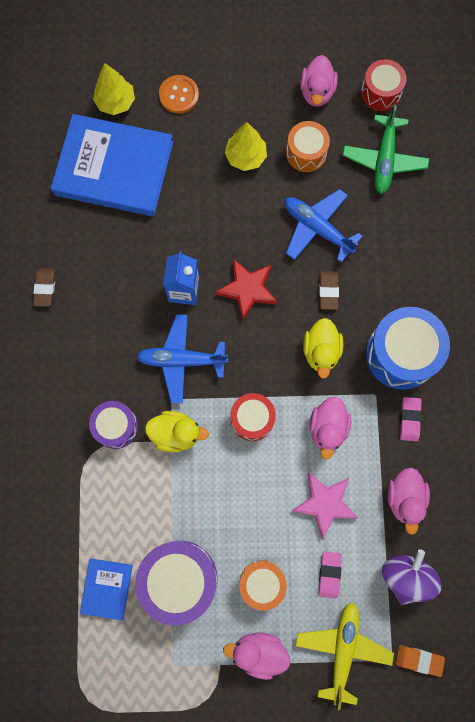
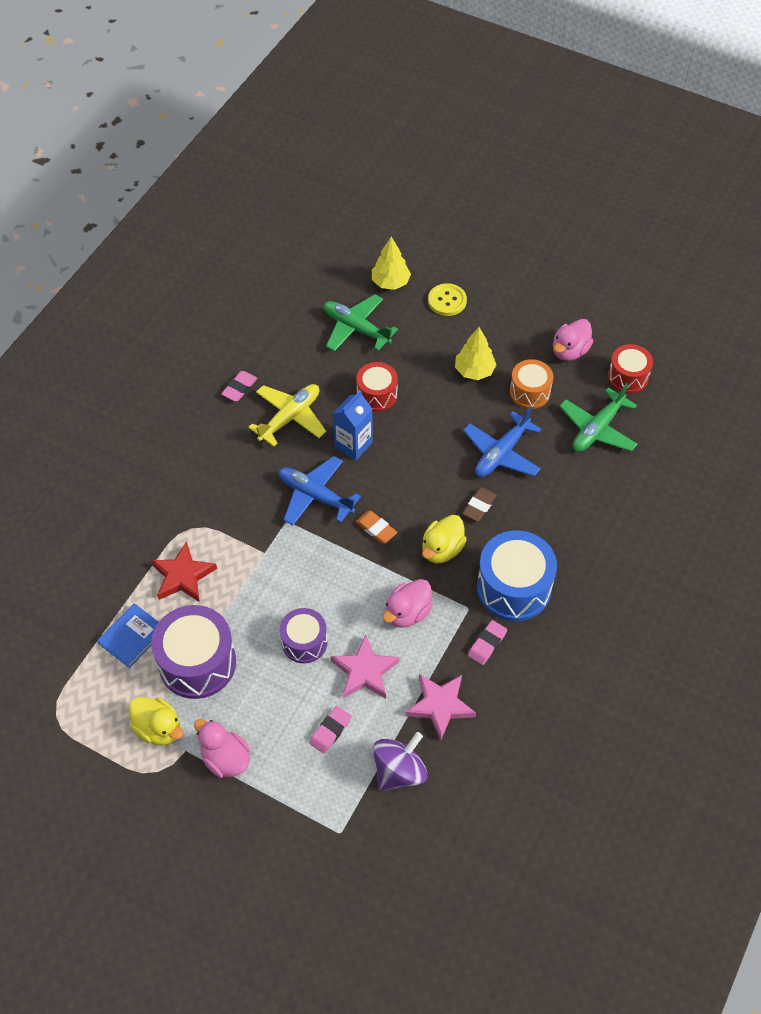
camera: 30 degrees right, 20 degrees down
brown eraser [33,268,56,307] -> pink eraser [221,371,258,401]
blue book [51,114,173,216] -> green plane [324,294,398,352]
purple drum [89,401,138,449] -> purple drum moved to [280,608,328,663]
yellow duck [145,411,209,452] -> yellow duck moved to [129,697,183,745]
orange button [159,75,199,114] -> yellow button [428,283,467,316]
red star [215,259,278,321] -> red star moved to [151,541,217,602]
red drum [230,393,276,441] -> red drum moved to [356,362,398,412]
orange drum [239,560,287,611] -> none
blue plane [284,189,363,263] -> blue plane turned 120 degrees counterclockwise [463,407,541,477]
yellow plane [296,602,394,710] -> yellow plane moved to [248,384,326,447]
pink duck [387,468,430,535] -> pink star [406,674,476,740]
orange eraser [396,645,445,677] -> orange eraser moved to [356,511,397,544]

